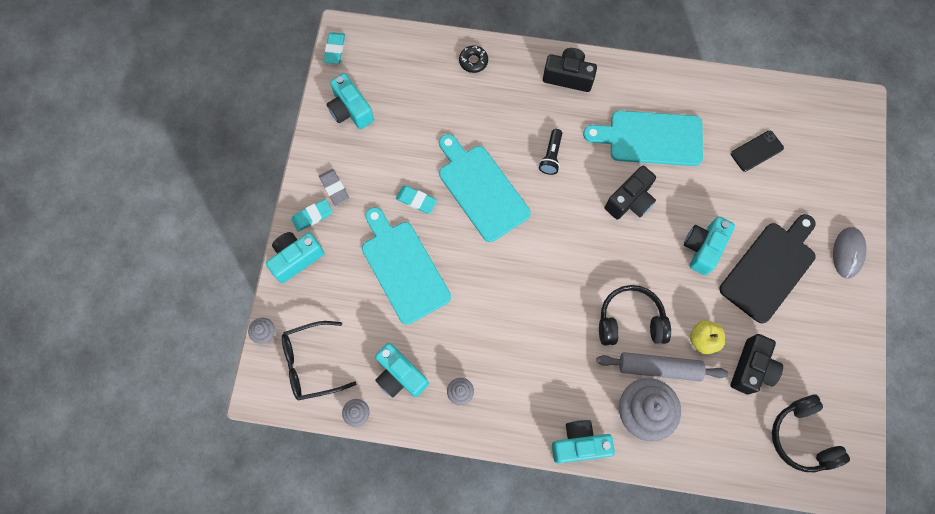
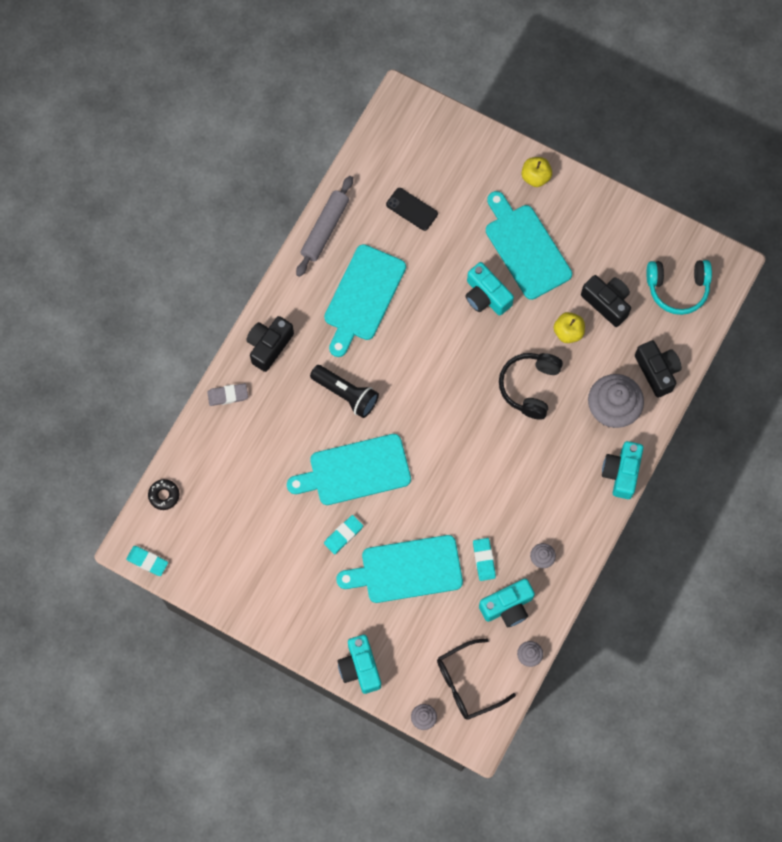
camera: 70 degrees left, 0 degrees up
black glasses [282,321,356,401] -> black glasses turned 60 degrees clockwise [437,638,516,720]
turquoise eraser [291,199,333,232] -> turquoise eraser moved to [473,538,496,581]
grey eraser [319,169,349,206] -> grey eraser moved to [207,383,248,406]
turquoise camera [327,73,374,129] -> none
black donut [459,46,488,73] -> black donut moved to [148,479,180,510]
black flashlight [539,129,562,175] -> black flashlight [310,365,379,418], size x1.50
grey rolling pin [596,352,728,381] -> grey rolling pin moved to [296,176,353,277]
black camera [605,166,656,219] -> black camera moved to [635,340,682,398]
black cutting board [719,214,816,324] -> turquoise cutting board [486,191,572,300]
black phone [731,130,784,172] -> black phone turned 45 degrees counterclockwise [386,188,438,231]
black headphones [772,395,850,472] -> turquoise headphones [647,260,712,315]
grey mouse [833,227,867,278] -> yellow apple [522,157,552,187]

